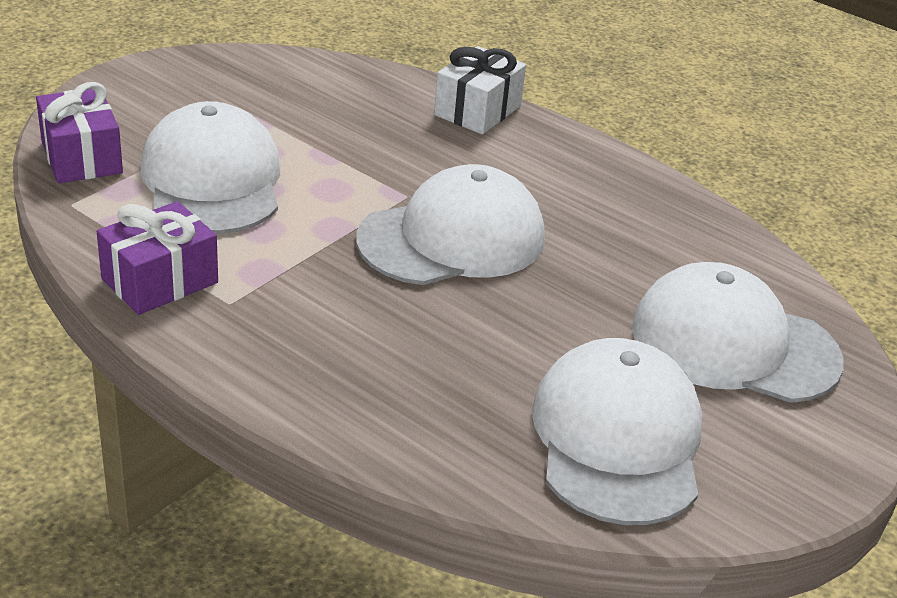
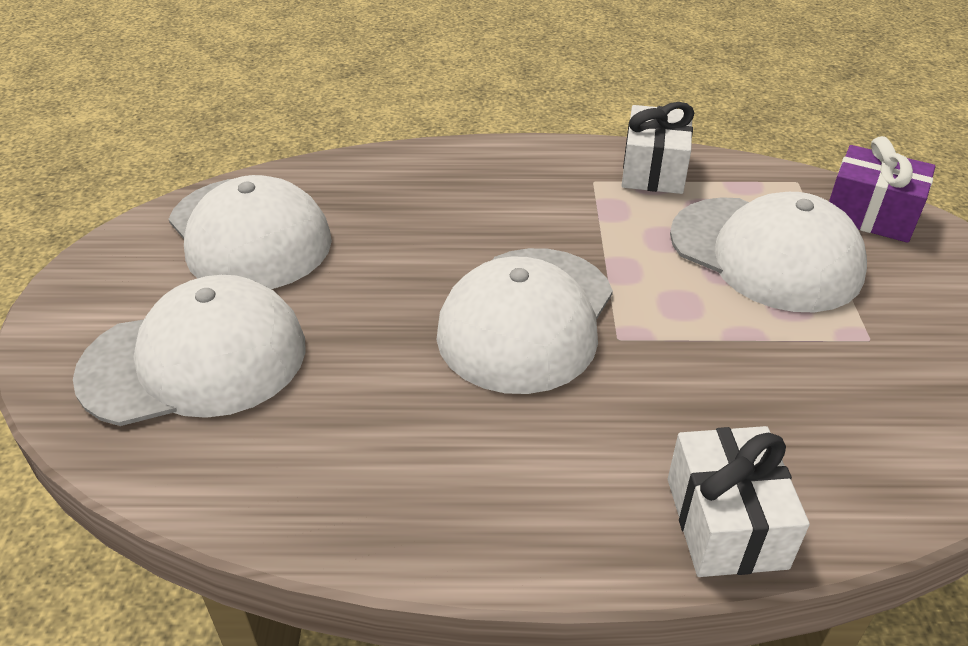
camera: 145 degrees right, 5 degrees up
purple gift [97,201,218,315] -> white gift [622,102,694,194]

